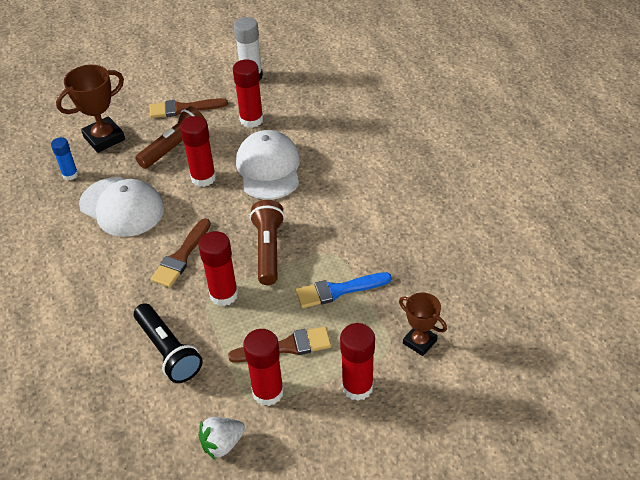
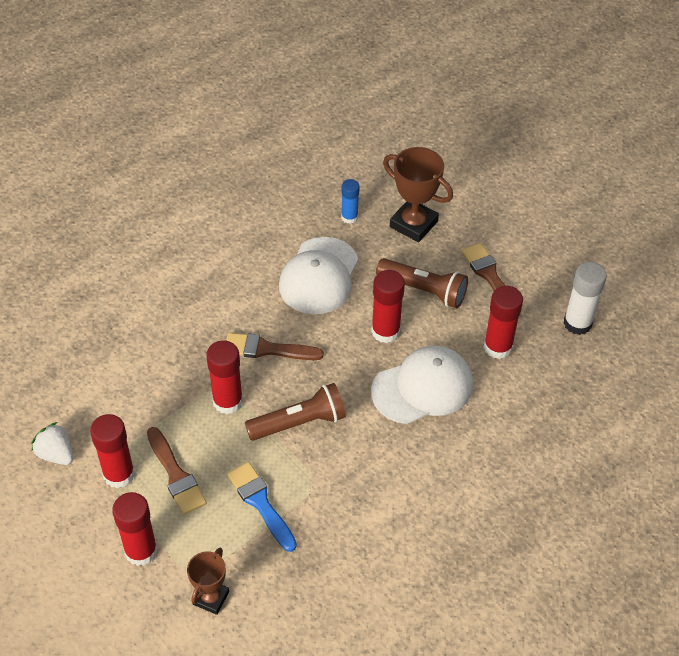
camera: 70 degrees right, 5 degrees up
black flashlight [134,303,203,383] -> none

